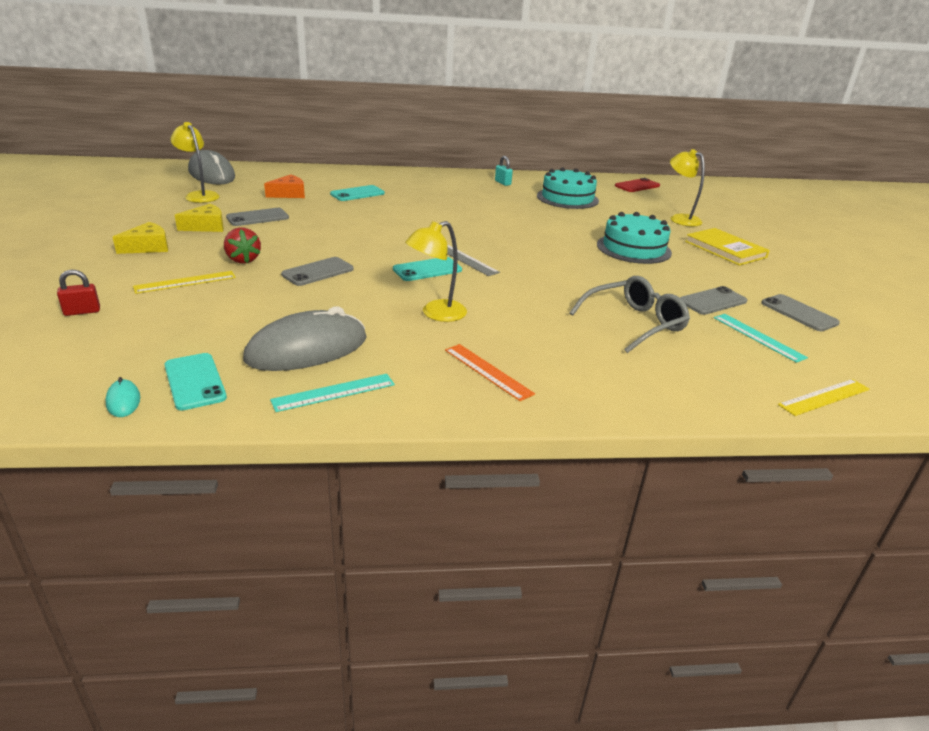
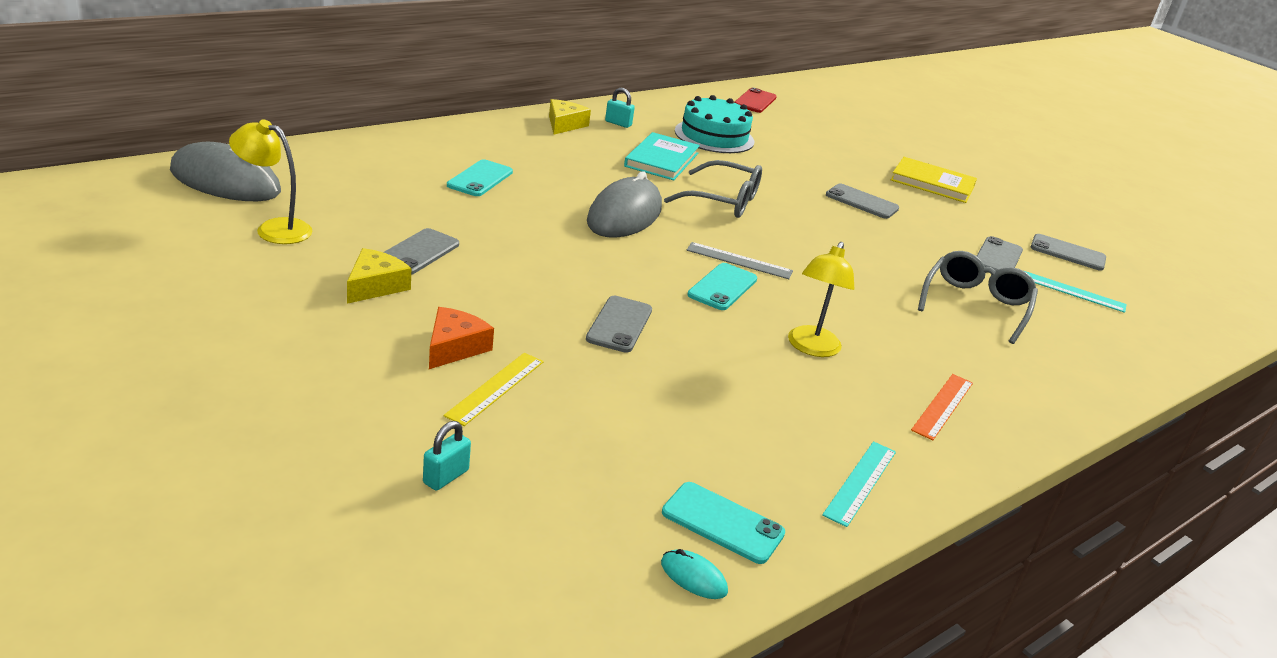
camera: 35 degrees left, 0 degrees up
red padlock [57,270,100,316] -> turquoise padlock [423,421,471,491]
yellow cheese [113,222,168,254] -> yellow cheese moved to [549,99,591,134]
red strawberry [224,227,261,263] -> none
grey mouse [243,306,367,371] -> grey mouse moved to [587,171,662,238]
orange cheese [264,174,305,198] -> orange cheese moved to [429,307,494,369]
orange ruler [445,344,535,401] -> orange ruler turned 75 degrees counterclockwise [911,374,973,440]
turquoise cake [597,212,672,264] -> grey phone [826,183,899,219]
yellow lamp [670,149,705,226] -> none
yellow ruler [778,379,870,416] -> none
none -> turquoise book [624,132,700,181]
none -> grey glasses [664,160,762,218]

